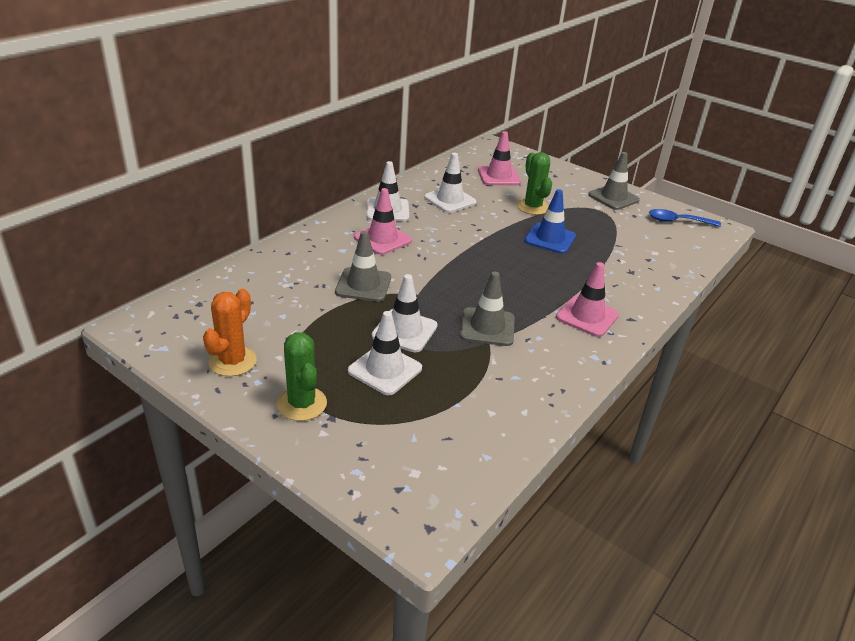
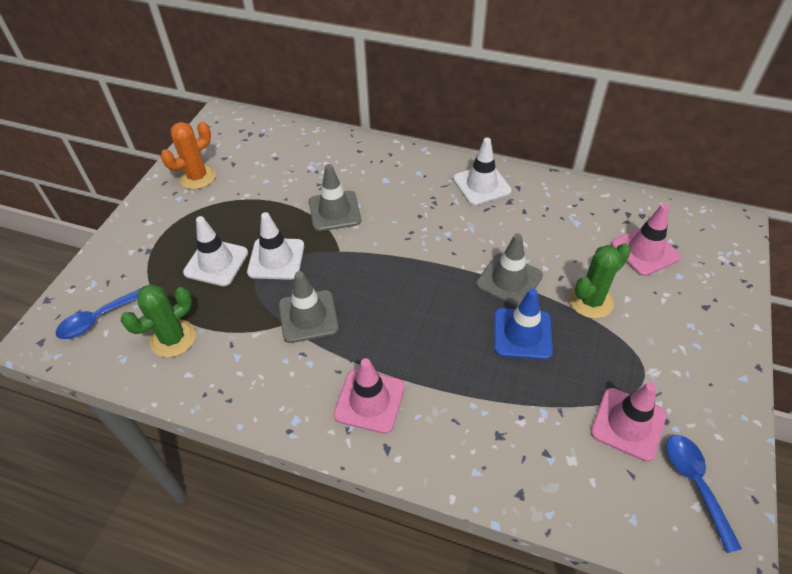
camera: 75 degrees right, 15 degrees up
orange cactus [203,289,257,376] -> orange cactus turned 45 degrees counterclockwise [161,122,216,189]
green cactus [277,332,327,421] -> green cactus moved to [121,284,196,357]
pink traffic cone [354,188,412,255] -> pink traffic cone moved to [591,382,667,462]
white traffic cone [424,153,477,213] -> none
grey traffic cone [588,152,640,210] -> grey traffic cone moved to [476,233,543,307]
none -> blue spoon [55,288,141,339]

